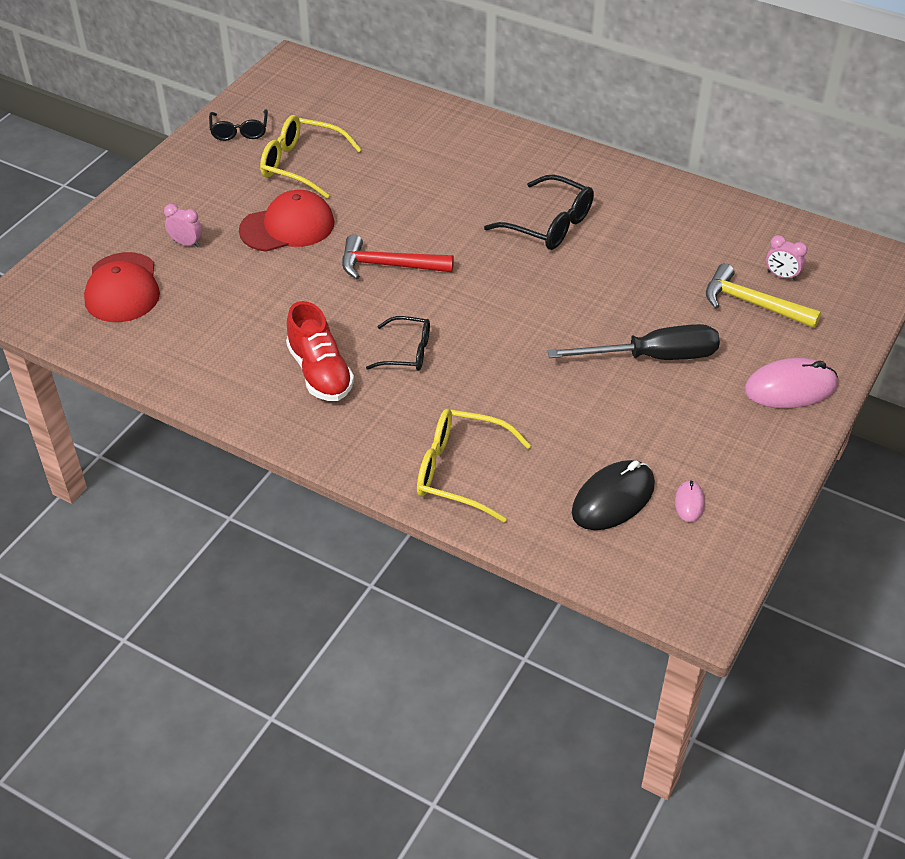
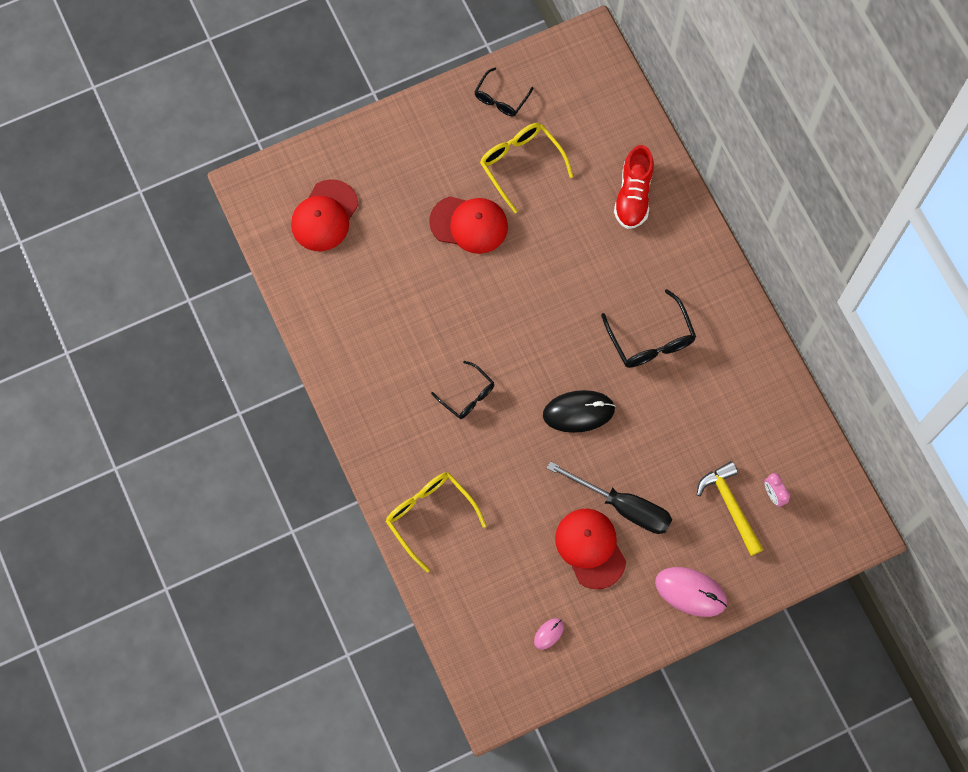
camera: 35 degrees right, 25 degrees up
pink clock [164,204,202,247] -> none
red shoe [286,301,354,401] -> red shoe moved to [614,145,654,229]
red hammer [342,235,454,279] -> none
black mouse [572,460,655,530] -> black mouse moved to [543,390,615,433]
none -> red cap [555,509,626,589]

